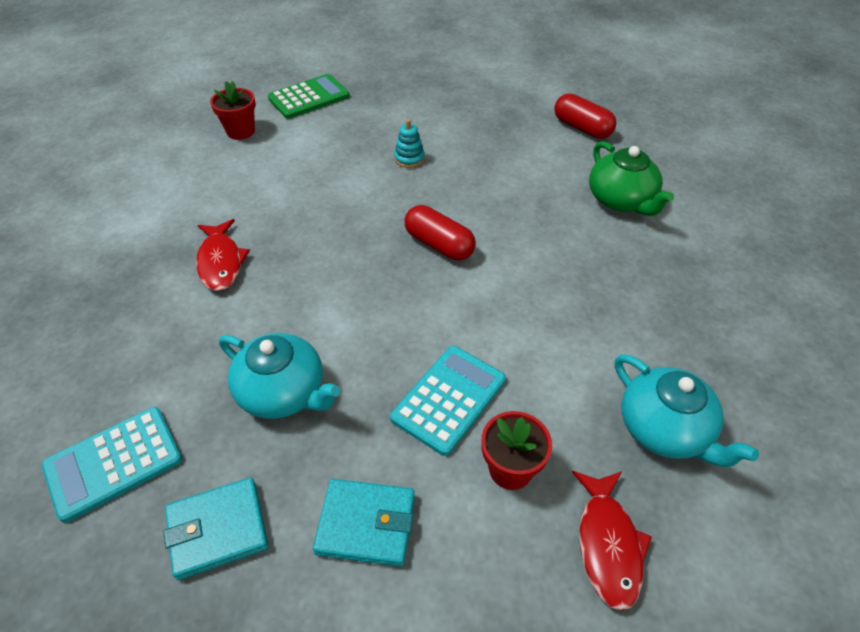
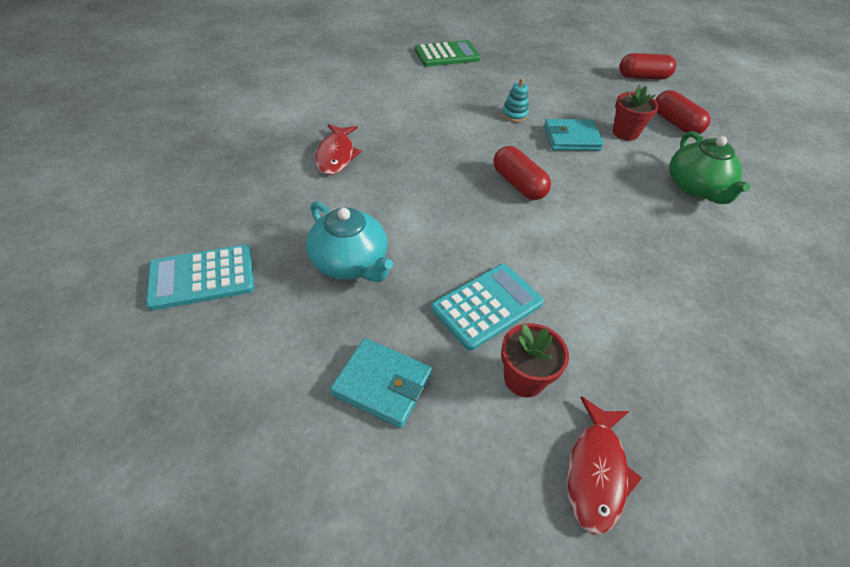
camera: 15 degrees right, 0 degrees up
turquoise wallet [163,477,269,580] -> turquoise wallet moved to [544,119,604,151]
red flower pot [210,81,256,140] -> red flower pot moved to [613,85,659,141]
turquoise teapot [615,354,759,467] -> none
none -> red capsule [619,53,676,80]

